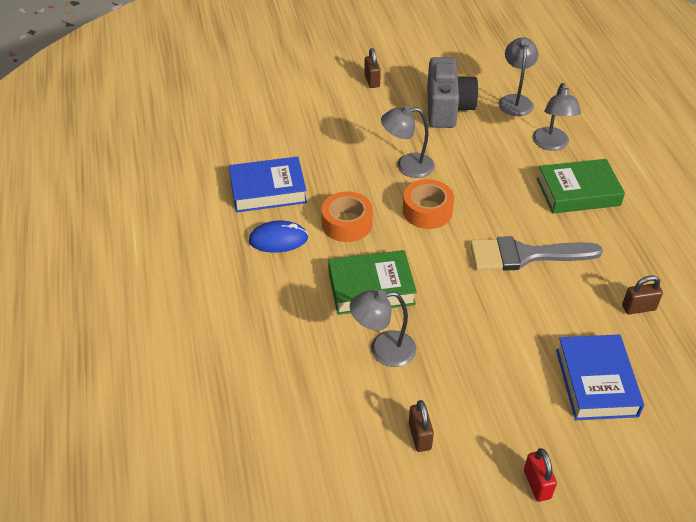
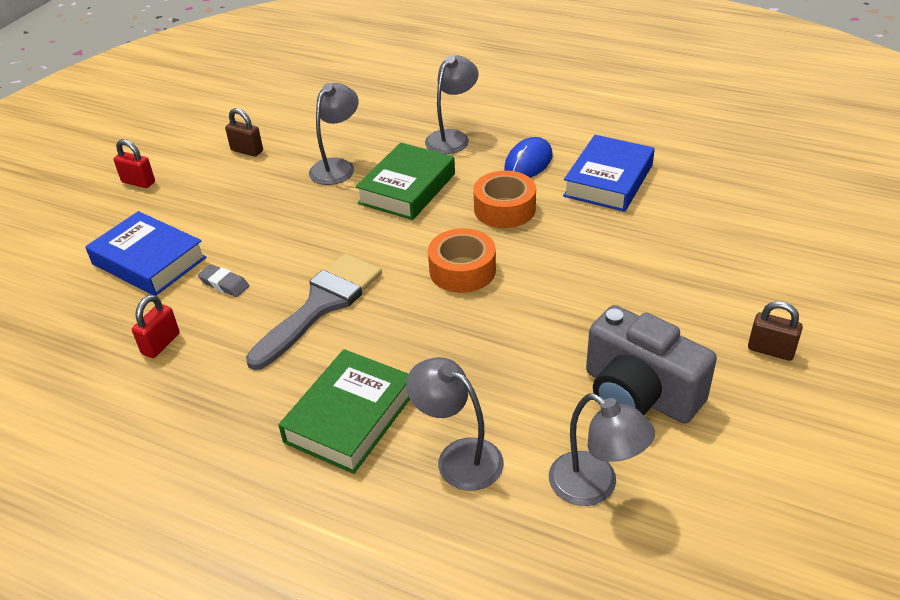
camera: 130 degrees right, 5 degrees down
grey lamp [381,106,435,178] -> grey lamp moved to [425,55,479,154]
brown padlock [622,275,663,314] -> red padlock [132,295,180,358]
none -> grey eraser [198,264,249,297]

